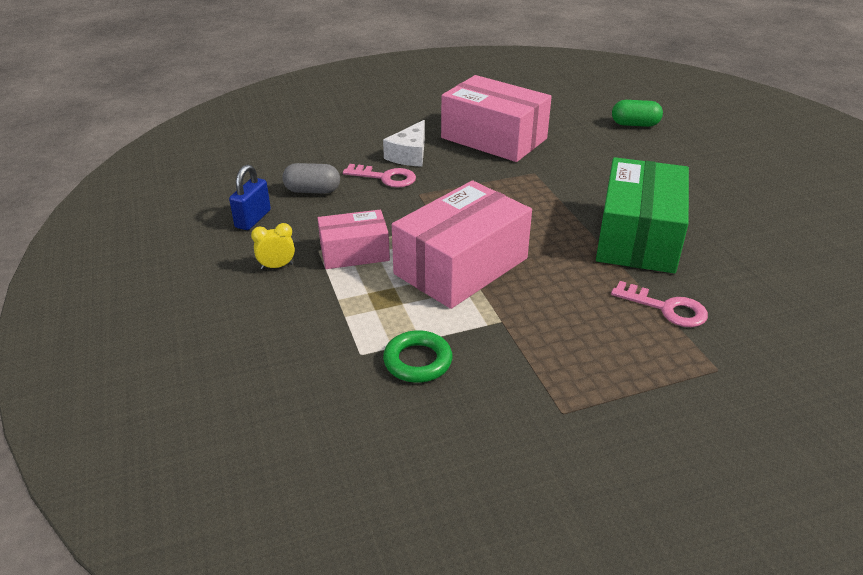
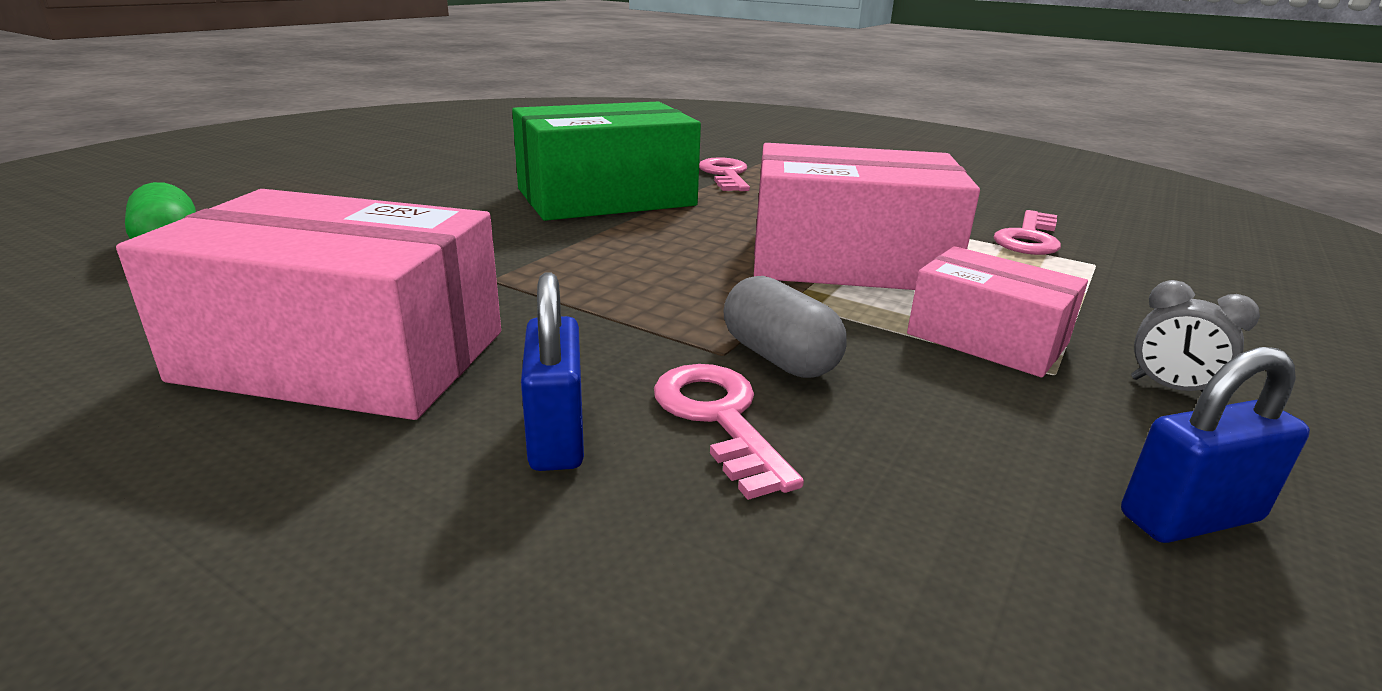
camera: 130 degrees left, 10 degrees down
yellow clock [251,223,295,270] -> grey clock [1131,280,1260,392]
grey capsule [282,163,340,194] -> grey capsule moved to [723,276,847,378]
white cheese [383,120,425,167] -> blue padlock [521,272,584,471]
green ring [383,330,453,383] -> pink key [994,210,1061,255]
pink box [441,75,552,162] -> pink box turned 75 degrees counterclockwise [116,189,501,420]

